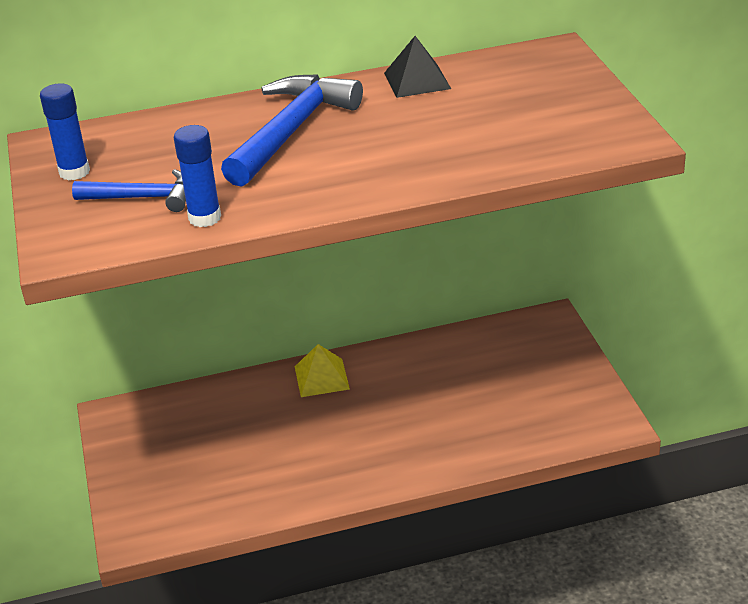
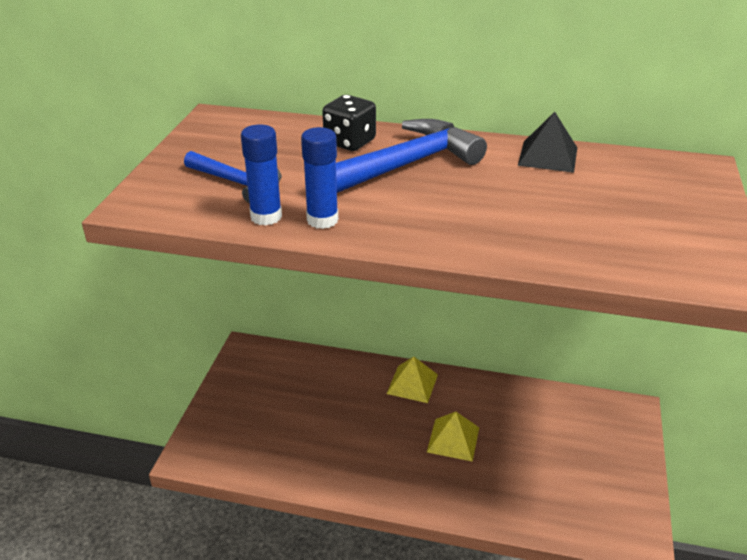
camera: 25 degrees right, 0 degrees up
blue glue stick [40,83,90,180] -> blue glue stick moved to [301,127,338,229]
none -> black dice [322,95,376,151]
none -> yellow pyramid [427,412,479,462]

